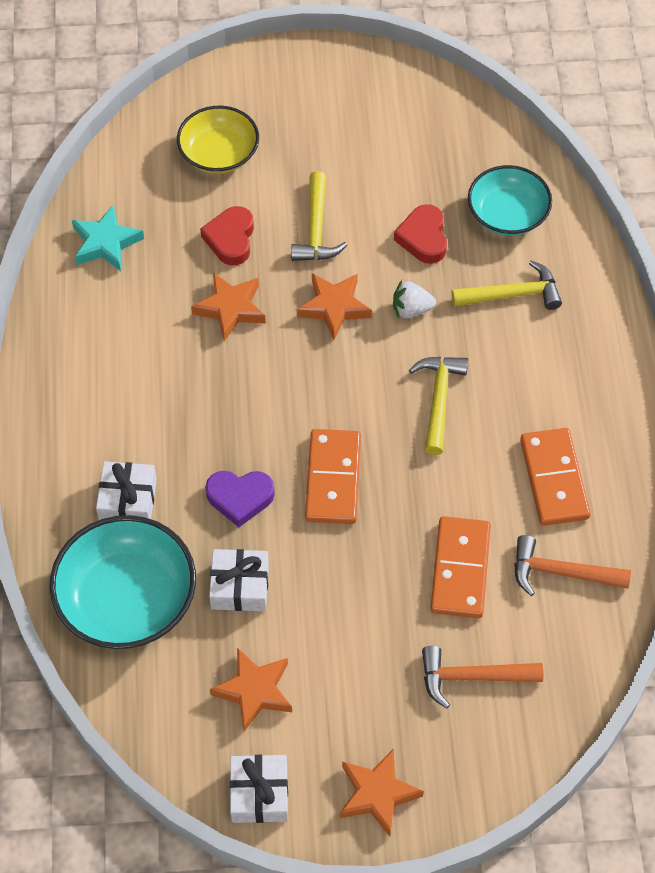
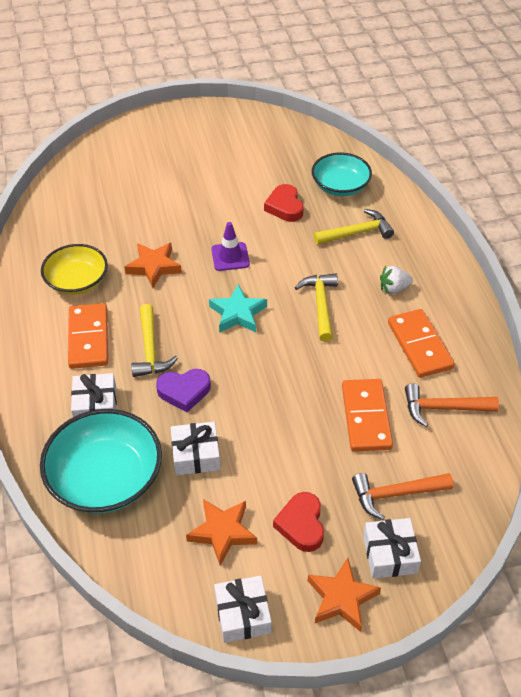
camera: 10 degrees left, 10 degrees down
turquoise star [72,205,144,271] -> turquoise star moved to [209,284,267,333]
yellow bowl [177,106,259,174] -> yellow bowl moved to [41,244,108,295]
red heart [200,206,254,266] -> red heart moved to [273,492,324,552]
yellow hammer [291,171,347,261] -> yellow hammer moved to [131,304,178,377]
orange star [297,273,372,340] -> purple traffic cone [211,222,250,271]
orange domino [305,429,361,524] -> orange domino moved to [68,303,108,369]
white strawberry [393,280,436,318] -> white strawberry moved to [380,265,413,294]
none -> white gift [363,518,421,578]

